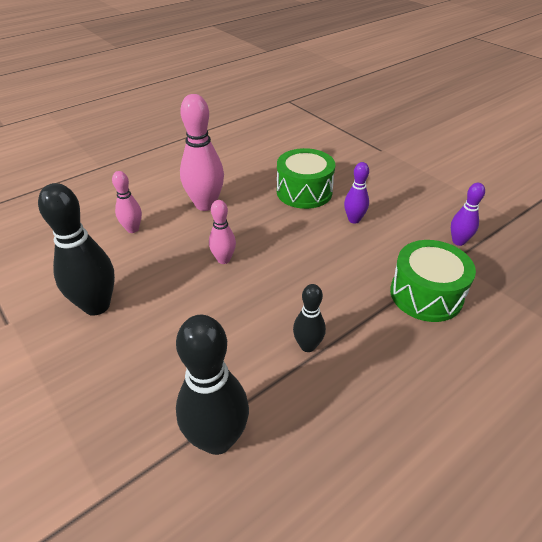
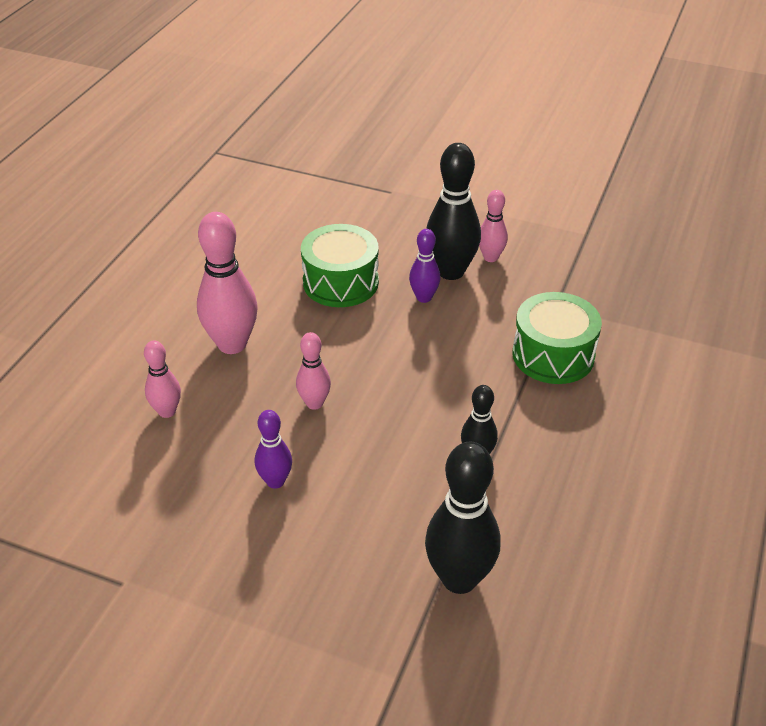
camera: 30 degrees left, 0 degrees up
black bowling pin [38,183,115,315] -> black bowling pin moved to [426,143,481,280]
purple bowling pin [451,183,485,246] -> purple bowling pin moved to [255,410,292,489]
none -> pink bowling pin [479,190,508,262]

